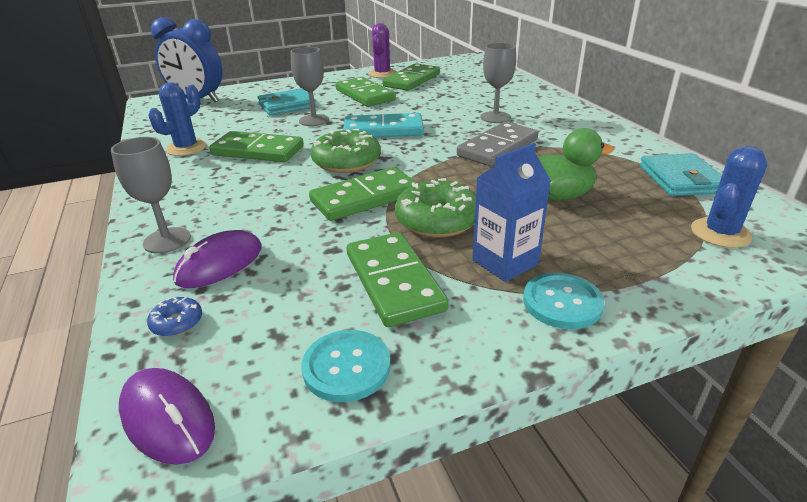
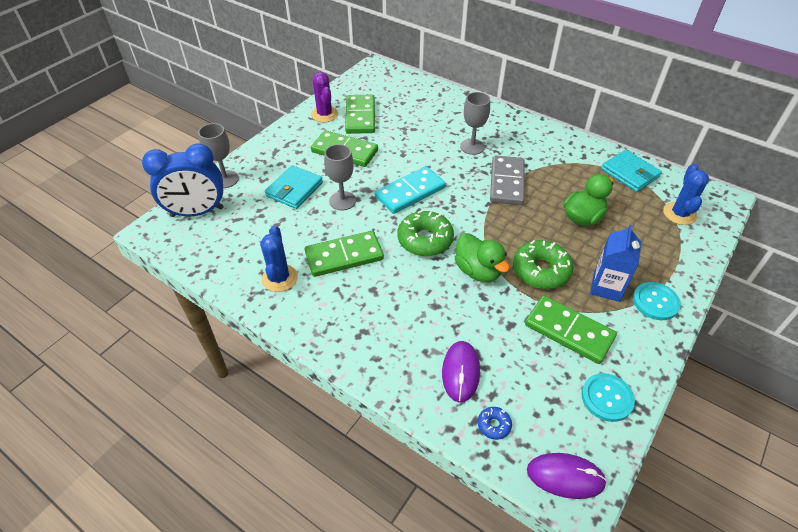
camera: 35 degrees left, 15 degrees up
grey goblet [111,137,191,254] -> grey goblet moved to [198,123,239,188]
green domino [309,167,417,221] -> green duck [455,233,509,282]

